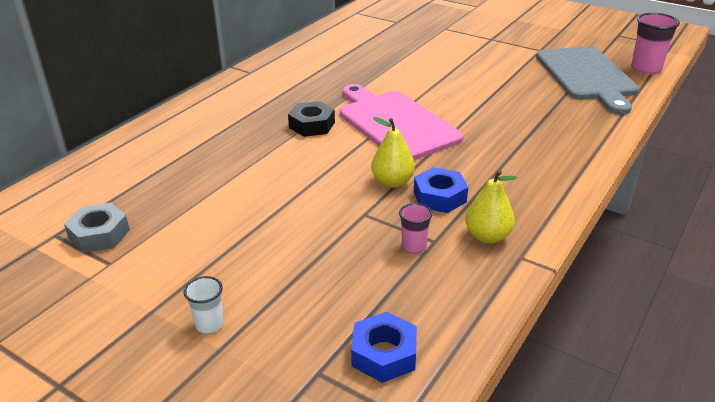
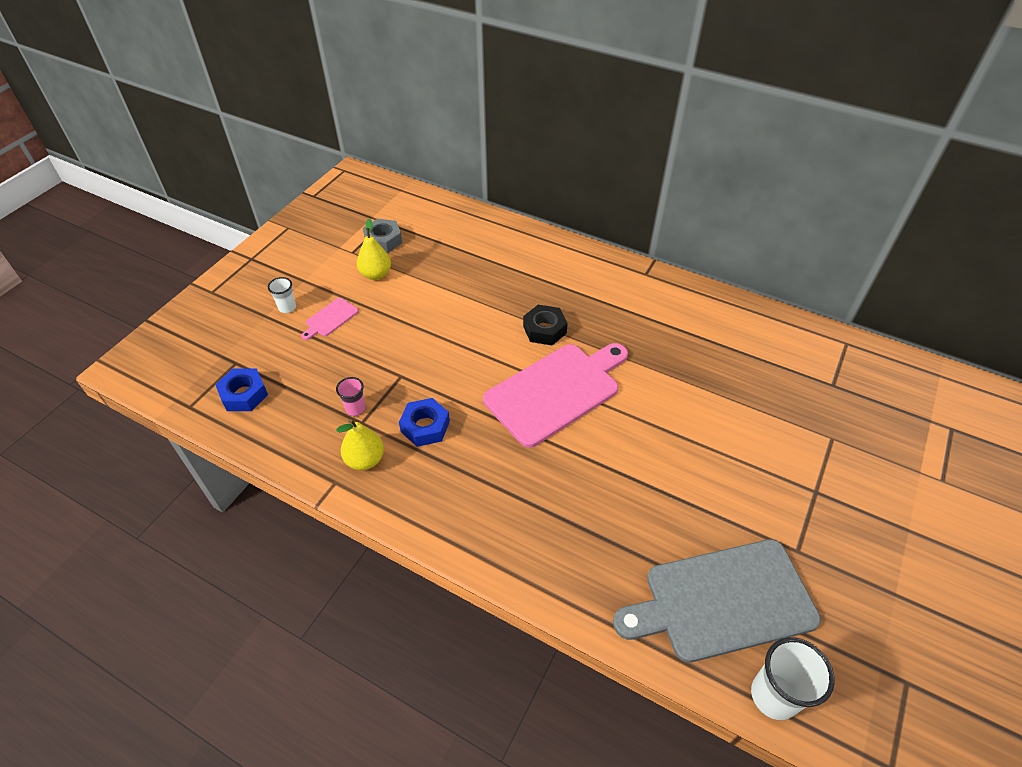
camera: 85 degrees right, 15 degrees up
yellow pear [371,117,415,188] -> yellow pear moved to [357,219,391,280]
pink cup [631,13,680,75] -> white cup [751,637,835,720]
none -> pink cutting board [301,298,359,340]

